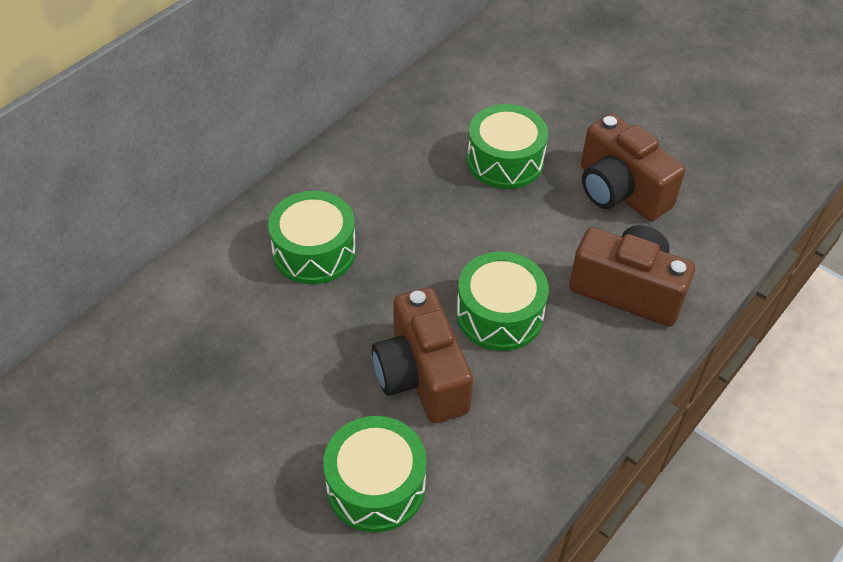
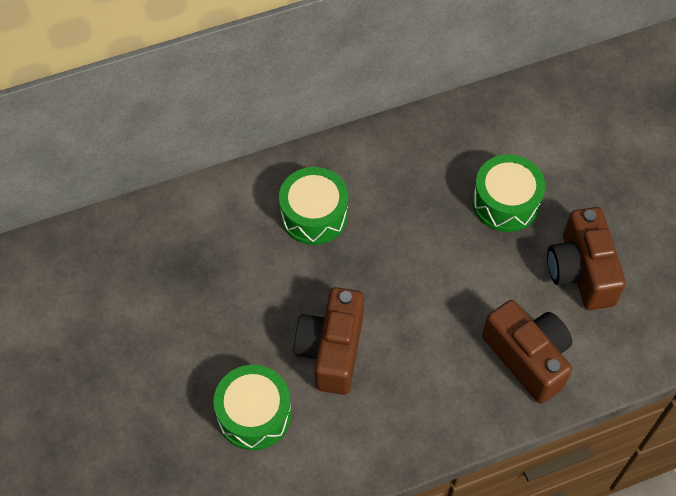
camera: 30 degrees right, 10 degrees up
green drum [456,252,549,351] -> none

